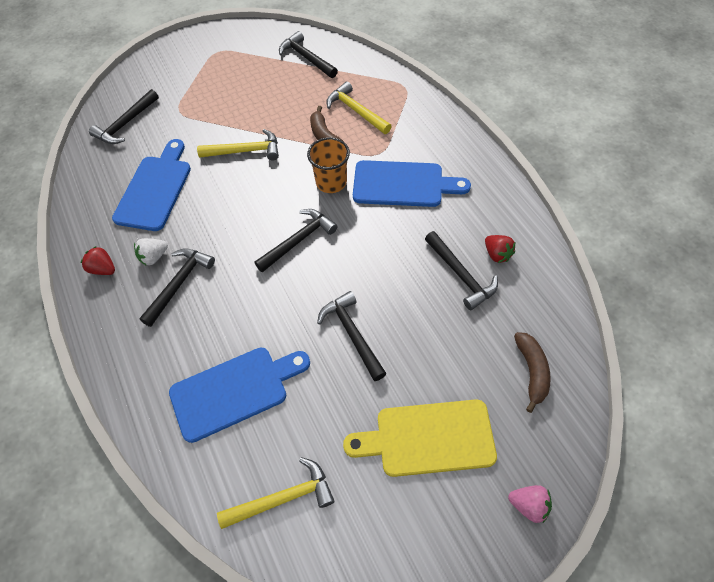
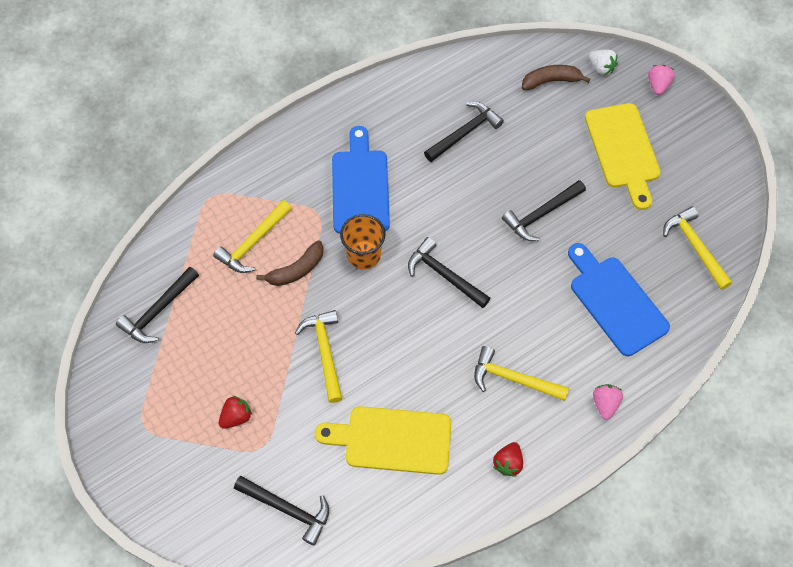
camera: 100 degrees left, 5 degrees up
blue cutting board [112,139,191,231] -> yellow cutting board [314,406,452,475]
white strawberry [134,238,168,266] -> white strawberry moved to [589,49,618,75]
black hammer [139,248,215,327] -> yellow hammer [474,346,569,401]
red strawberry [485,235,516,263] -> red strawberry moved to [219,396,252,429]
none -> pink strawberry [593,384,623,420]

